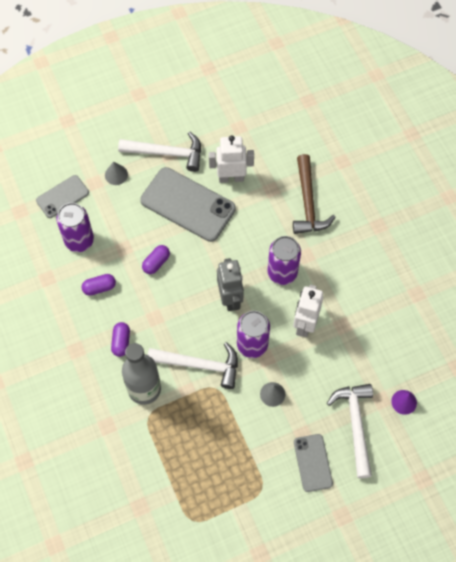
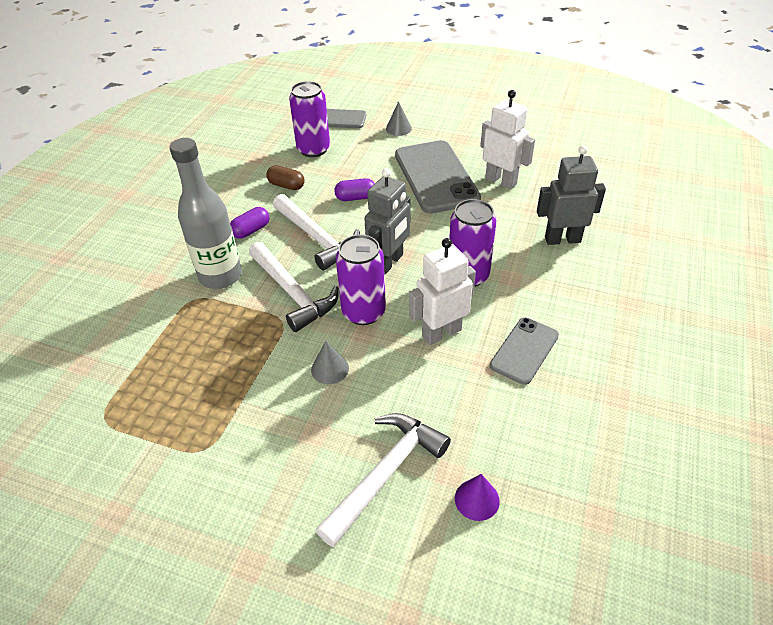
camera: 45 degrees right, 20 degrees down
purple capsule [82,274,116,296] -> brown capsule [266,165,305,190]
white hammer [118,132,201,172] -> white hammer moved to [273,194,360,270]
brown hammer [293,154,336,234] -> grey robot [537,145,606,245]
grey phone [294,434,333,492] -> grey phone moved to [490,317,559,385]

